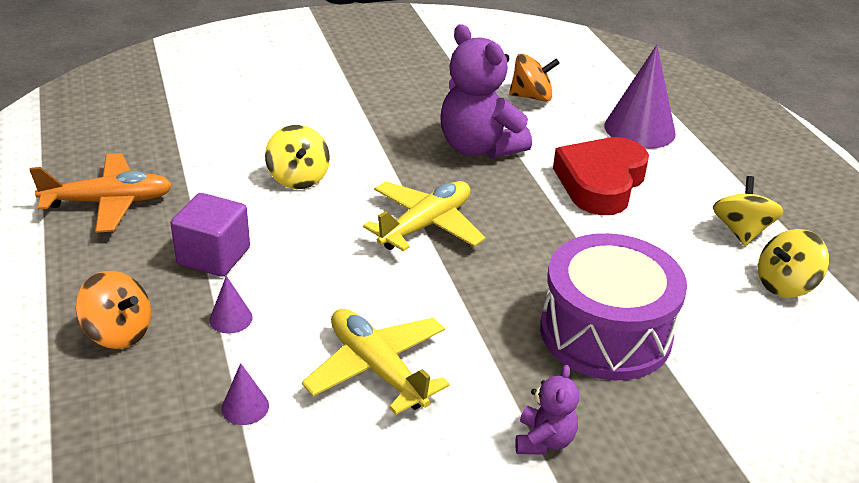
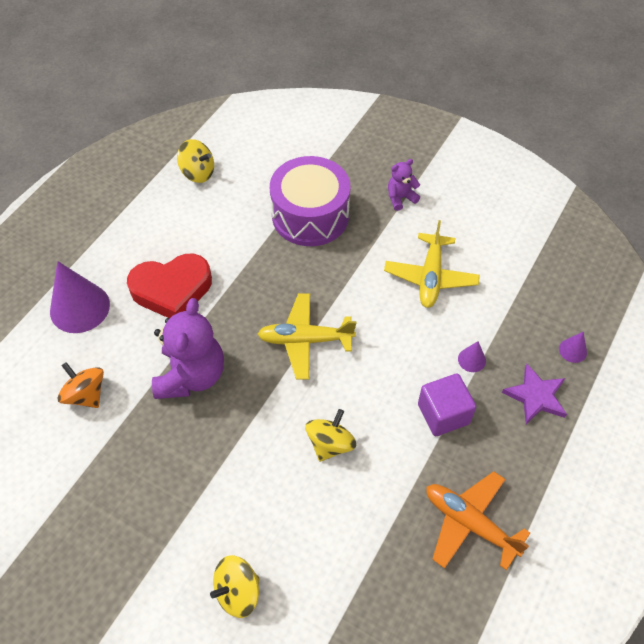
camera: 130 degrees left, 20 degrees up
orange spinning top [76,271,151,349] -> purple star [502,364,567,424]
purple cone [221,363,269,425] -> purple cone moved to [559,332,587,363]
yellow spinning top [713,176,784,246] -> yellow spinning top moved to [210,555,260,618]

